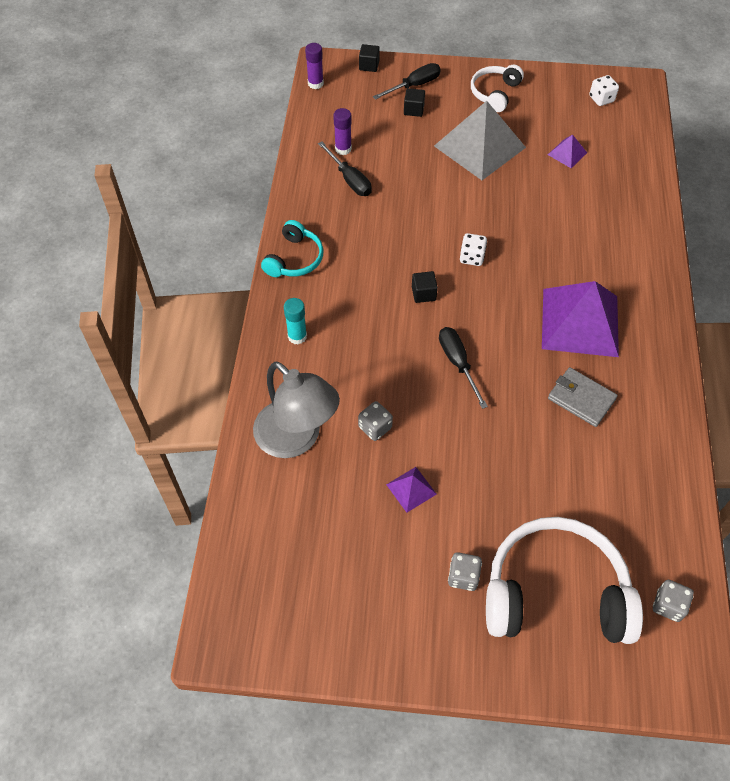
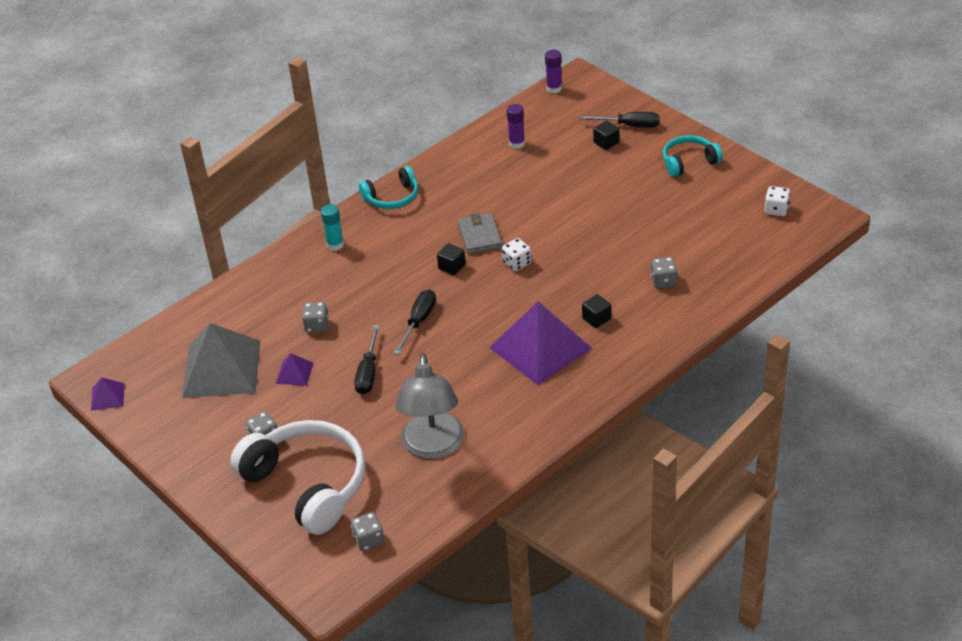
camera: 45 degrees right, 15 degrees down
grey lamp [253,361,340,458] -> grey lamp moved to [396,353,464,459]
black screwdriver [318,141,372,196] -> black screwdriver moved to [354,325,379,395]
black cube [359,44,380,72] -> black cube moved to [582,294,611,328]
grey pyramid [434,101,526,180] -> grey pyramid moved to [182,323,260,398]
white headphones [471,65,524,112] -> turquoise headphones [663,135,723,177]
purple pyramid [548,134,587,168] -> purple pyramid moved to [91,377,125,411]
grey wallet [548,367,618,427] -> grey wallet moved to [458,213,502,254]
none -> grey dice [651,257,677,288]

